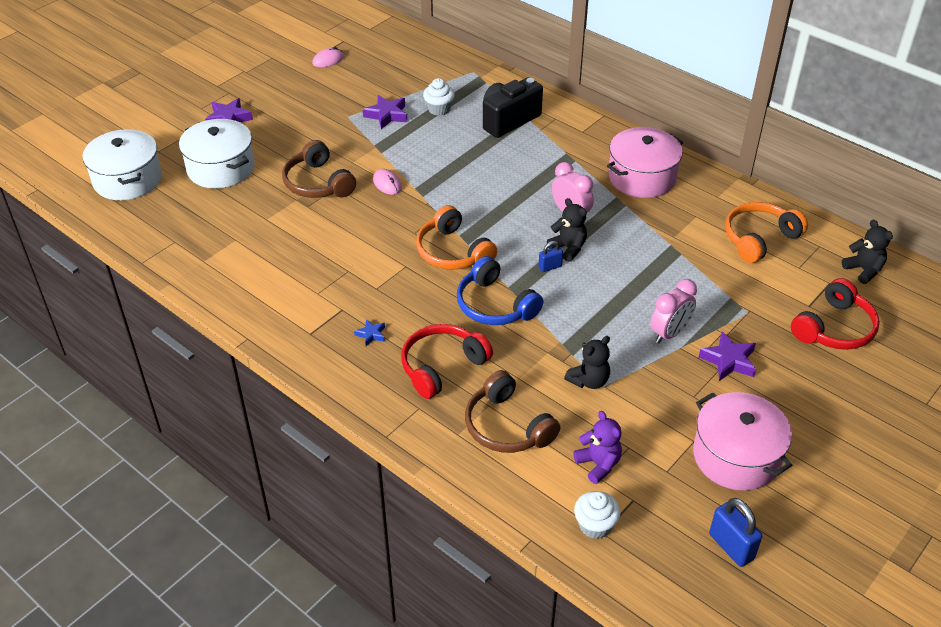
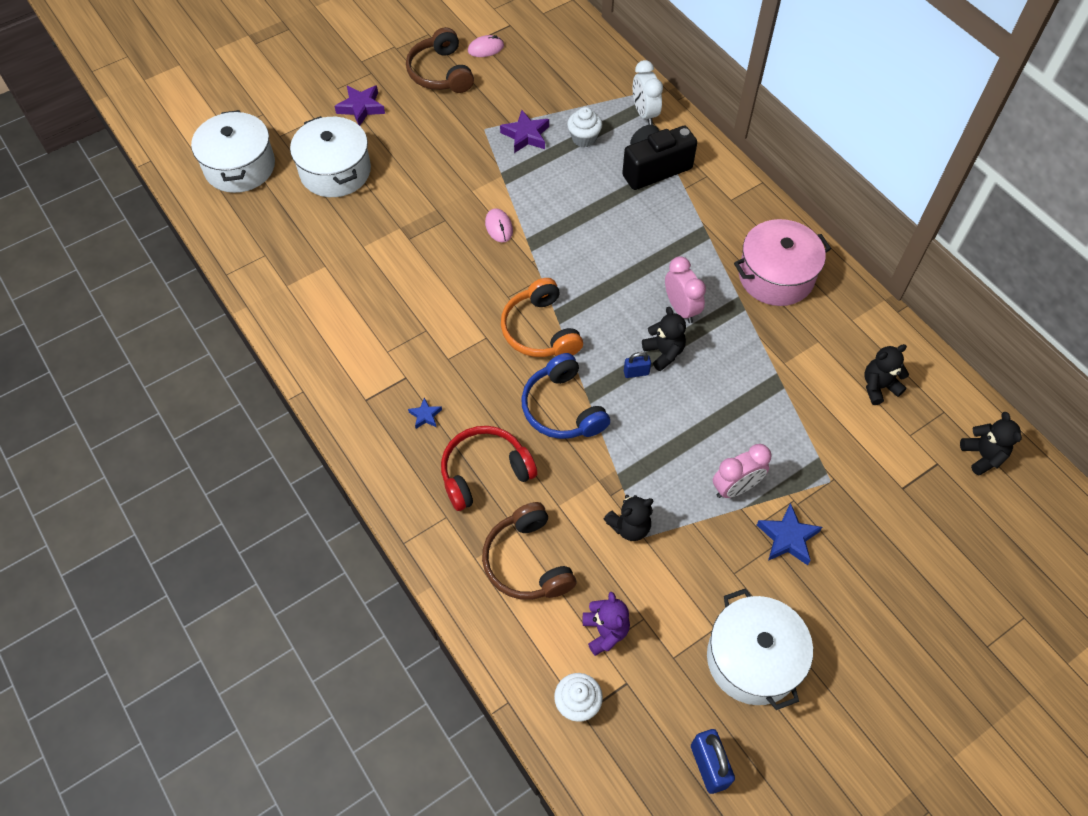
camera: 15 degrees right, 15 degrees up
brown headphones [282,140,356,198] -> brown headphones moved to [406,27,474,93]
pink pot [693,392,792,491] -> white pot [707,588,813,710]
purple star [699,331,756,381] -> blue star [757,503,822,565]
orange headphones [725,202,808,263] -> black teddy bear [864,344,909,405]
red headphones [791,278,880,350] -> none
none -> white clock [633,60,663,125]

